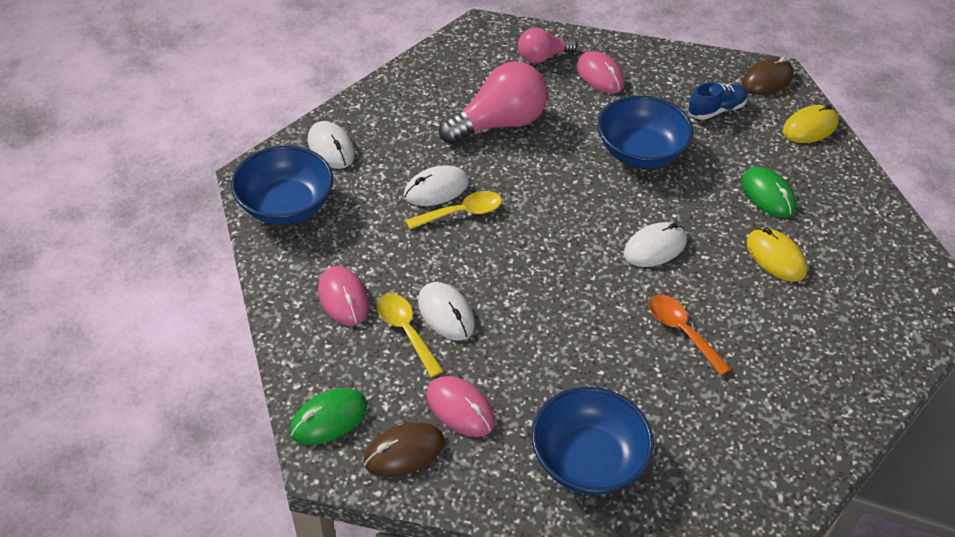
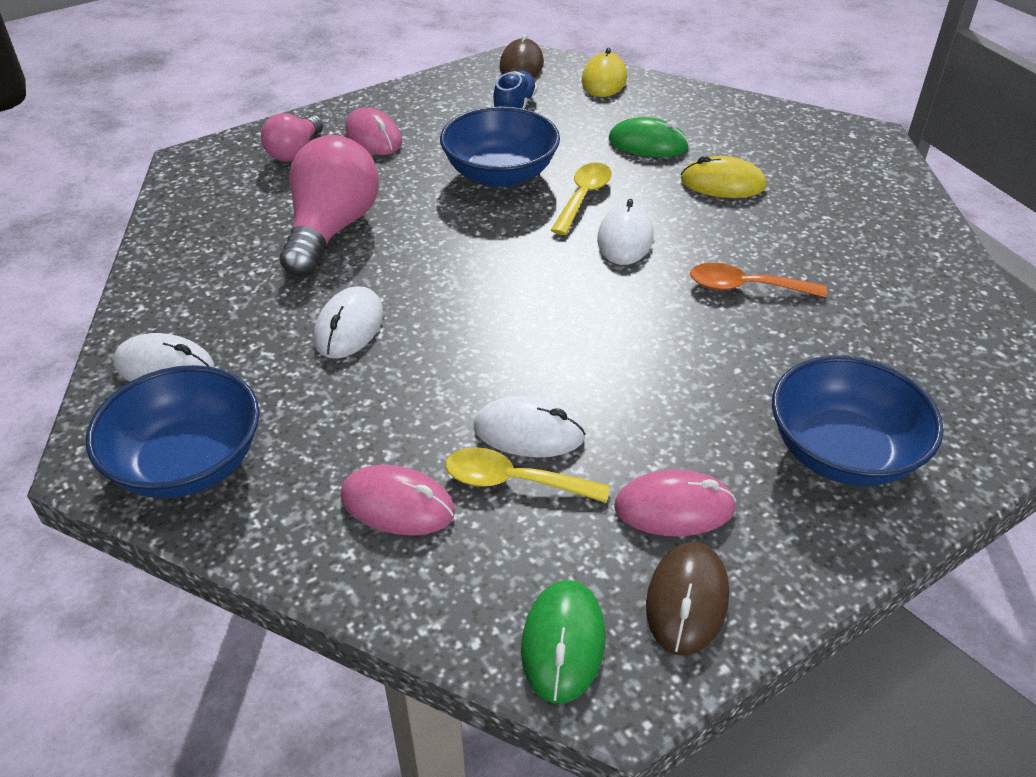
camera: 45 degrees left, 5 degrees down
yellow spoon [406,191,502,230] -> yellow spoon moved to [551,163,612,235]
pink mouse [577,51,625,93] -> pink mouse turned 45 degrees clockwise [345,107,402,155]

